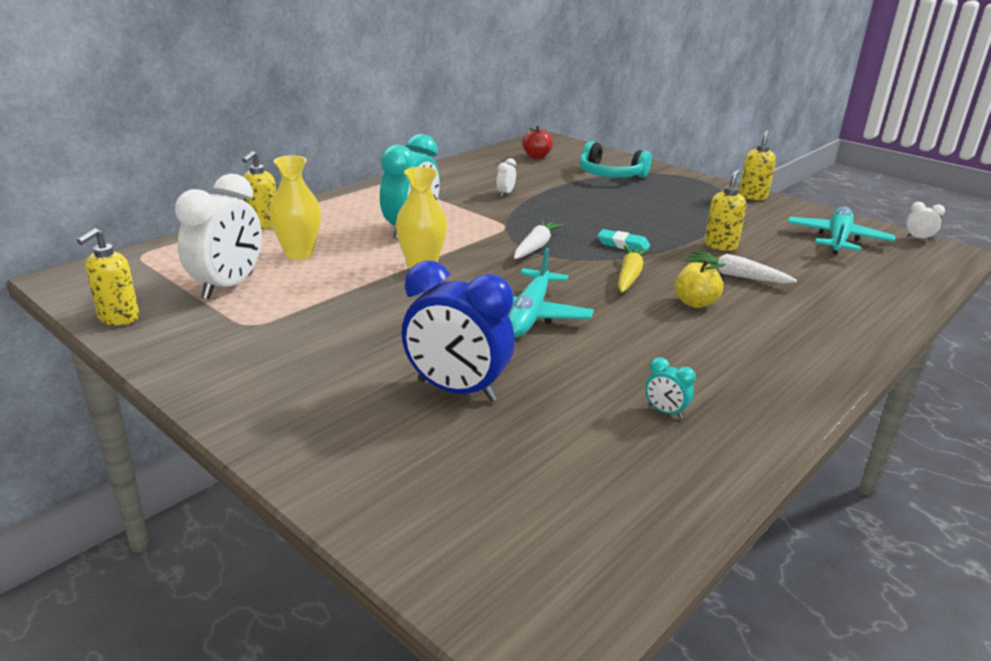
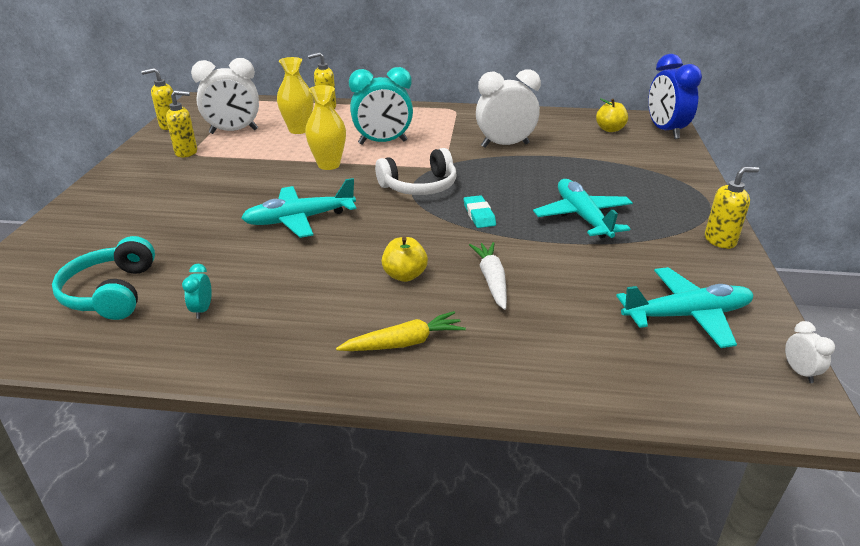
camera: 55 degrees right, 5 degrees up
blue clock [401,260,514,401] -> blue clock moved to [648,54,702,139]
white clock [497,158,516,197] -> white clock [476,69,541,148], size x2.39
white carrot [514,220,563,259] -> white headphones [375,148,457,195]
red apple [522,126,553,159] -> yellow apple [596,98,628,132]
turquoise headphones [579,141,652,178] -> turquoise headphones moved to [52,236,155,320]
yellow carrot [618,245,649,293] -> yellow carrot moved to [336,311,466,351]
yellow soap dispenser [704,169,747,251] -> yellow soap dispenser moved to [166,90,197,157]
none -> turquoise plane [533,179,633,238]

